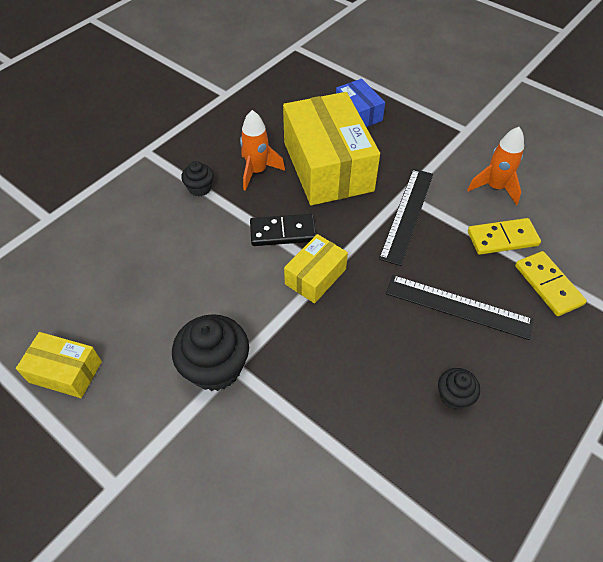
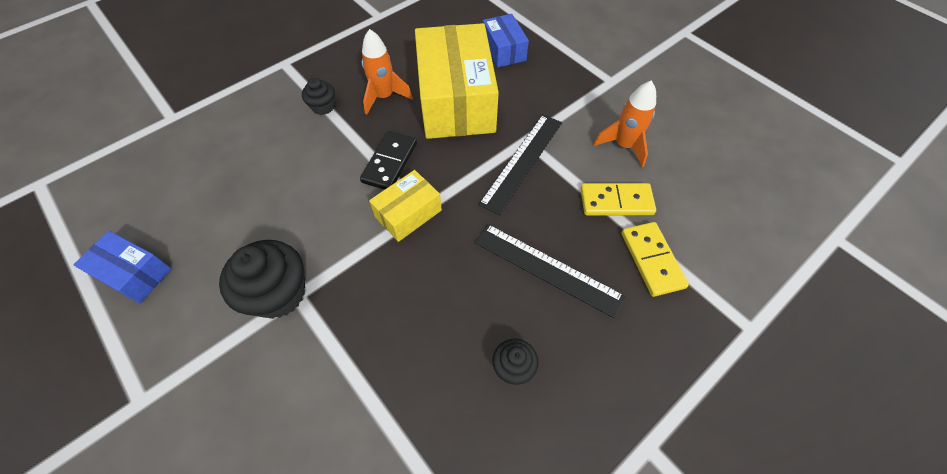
camera: 10 degrees right, 5 degrees up
yellow box [16,332,102,398] -> blue box [73,231,172,303]
black domino [250,214,316,246] -> black domino turned 75 degrees counterclockwise [360,131,417,190]

